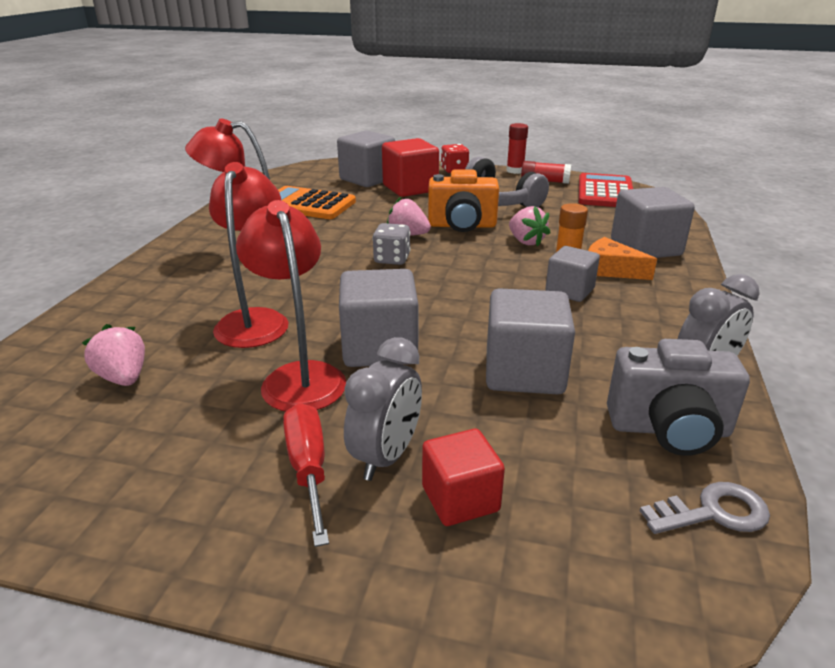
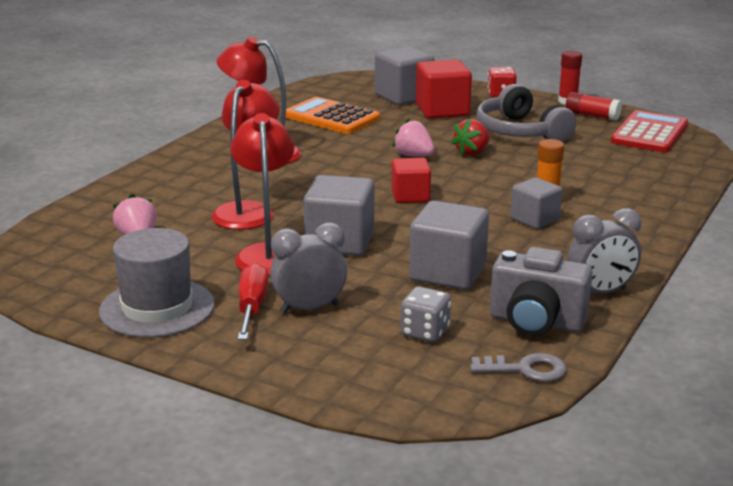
camera: 15 degrees right, 5 degrees down
grey clock [344,337,422,481] -> grey clock turned 150 degrees counterclockwise [270,222,347,314]
grey dice [372,223,411,265] -> grey dice moved to [401,287,451,342]
red cube [422,429,505,526] -> red cube moved to [391,158,431,203]
orange camera [428,169,499,232] -> red strawberry [451,119,490,156]
pink strawberry [509,206,551,246] -> none
orange cheese [588,237,657,280] -> none
grey cube [611,187,695,258] -> none
none -> grey hat [99,228,215,338]

